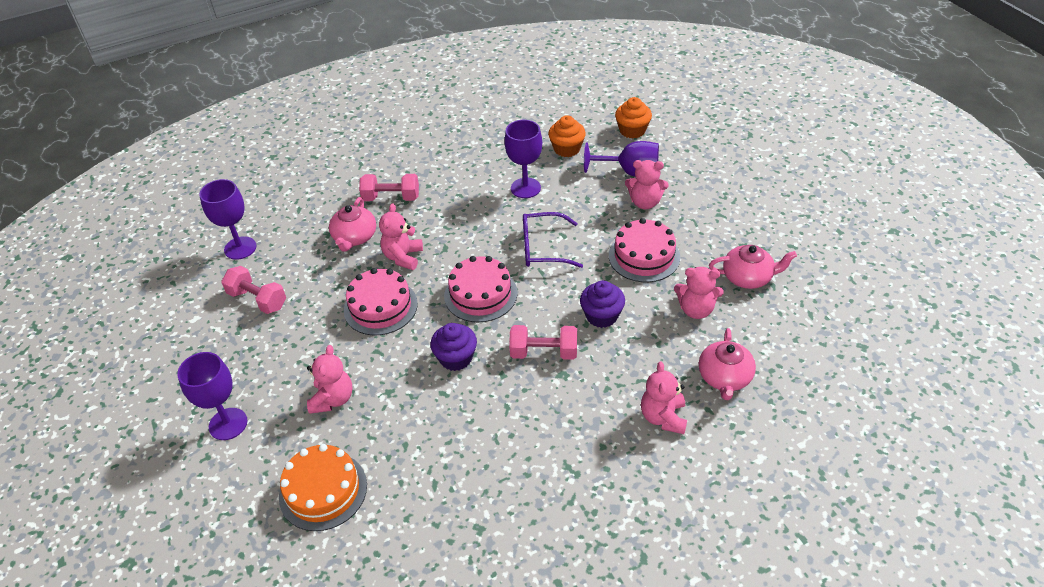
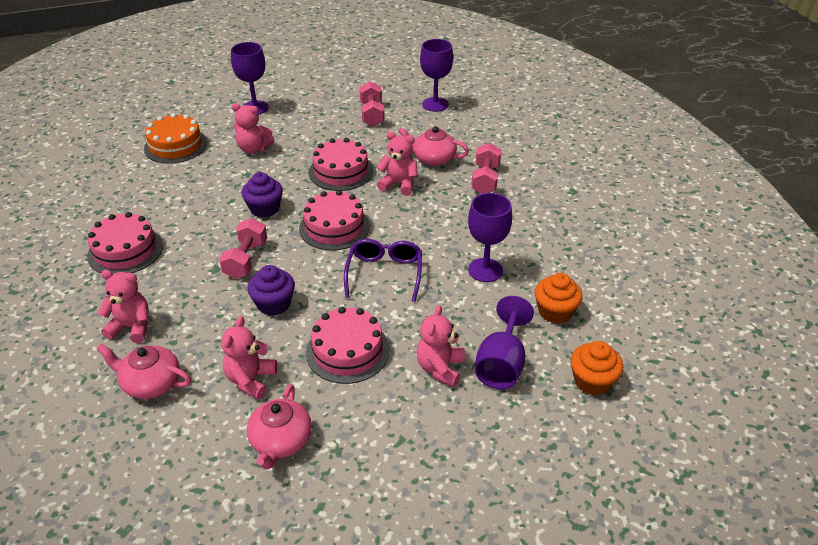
camera: 95 degrees right, 5 degrees down
pink dumbbell [221,266,286,314] -> pink dumbbell turned 45 degrees counterclockwise [359,81,385,127]
none -> pink cake [87,212,163,274]

